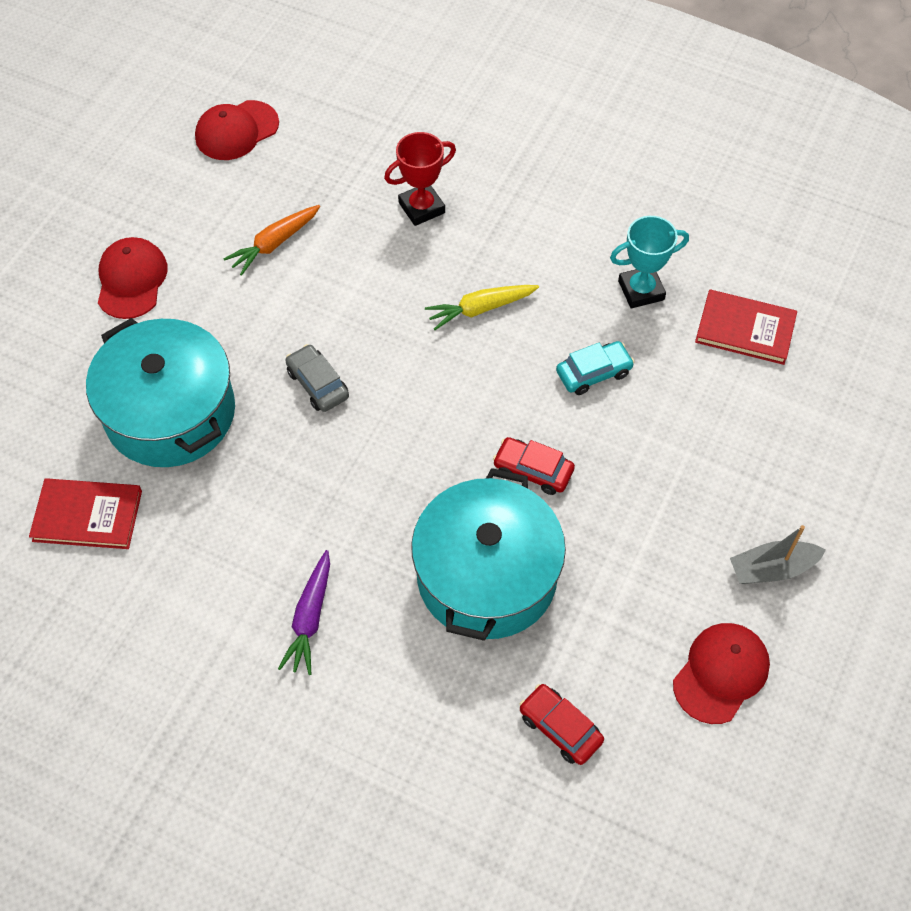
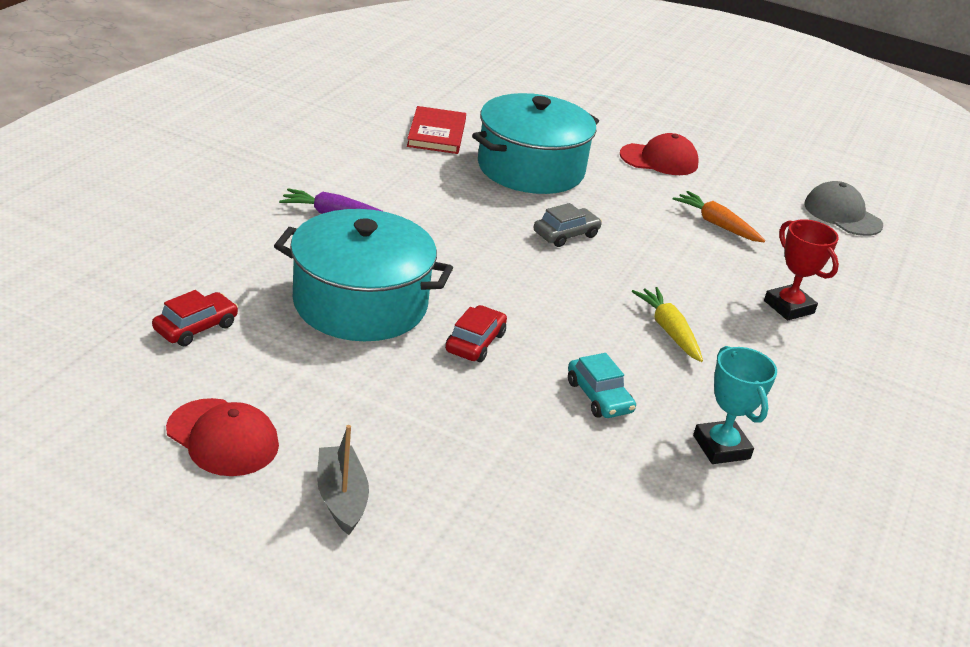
camera: 85 degrees right, 25 degrees down
red cap [195,100,279,160] -> grey cap [804,181,883,236]
red book [695,289,797,365] -> none

